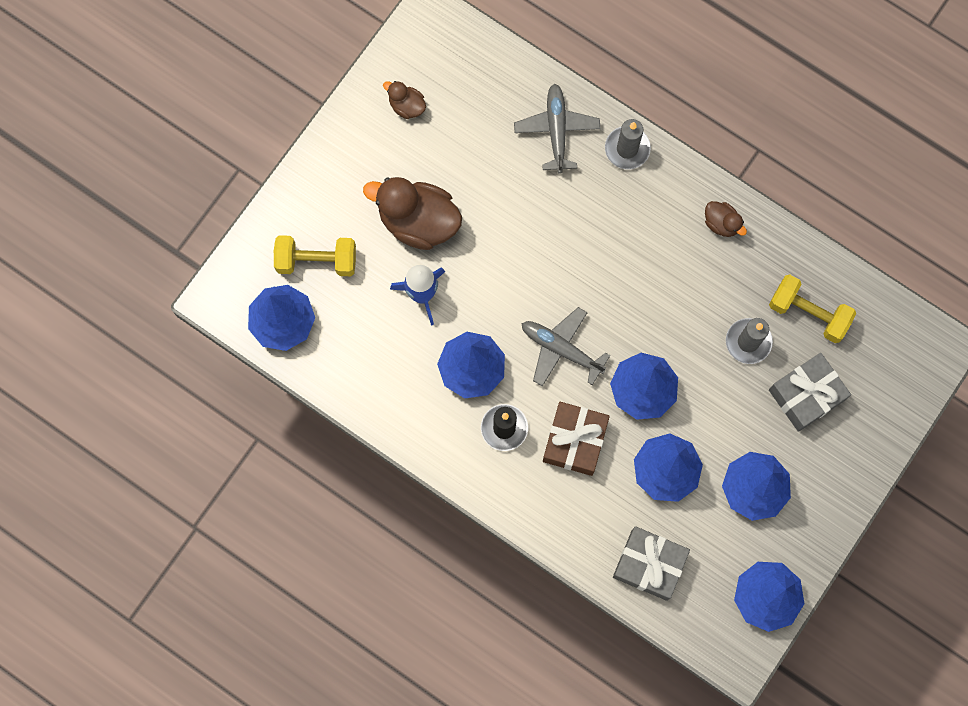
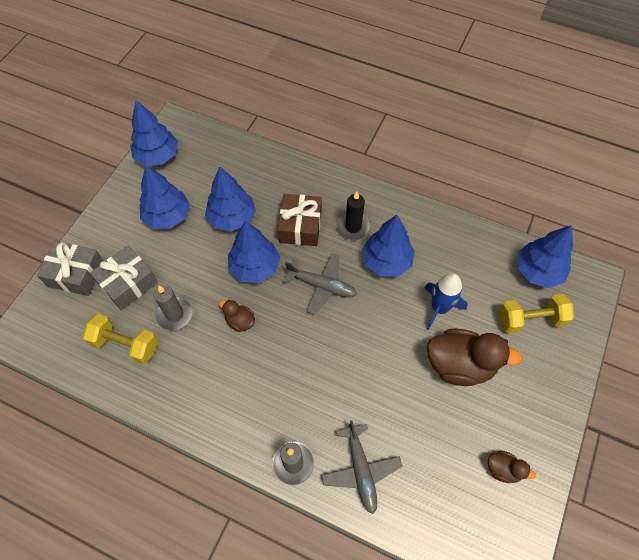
camera: 170 degrees right, 15 degrees down
grey gift [613,526,690,601] -> grey gift moved to [37,241,104,296]
brown duck [705,201,747,237] -> brown duck moved to [219,300,255,332]

